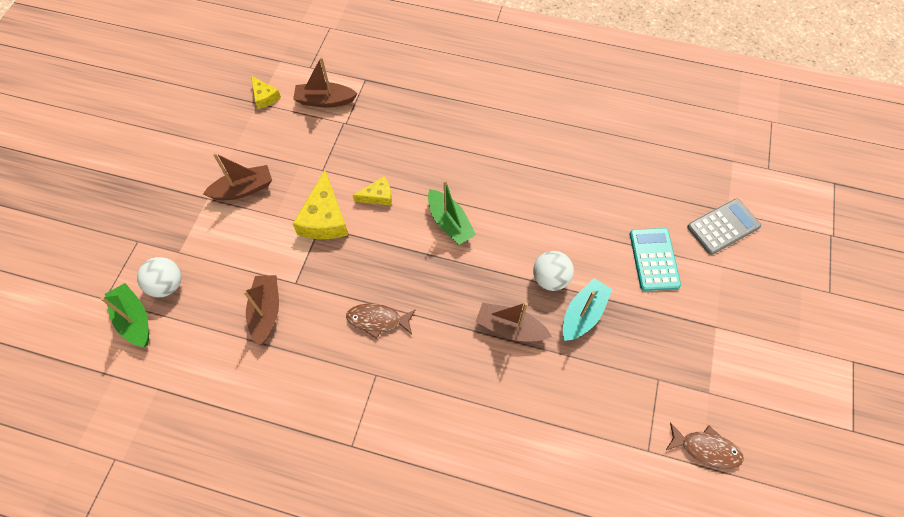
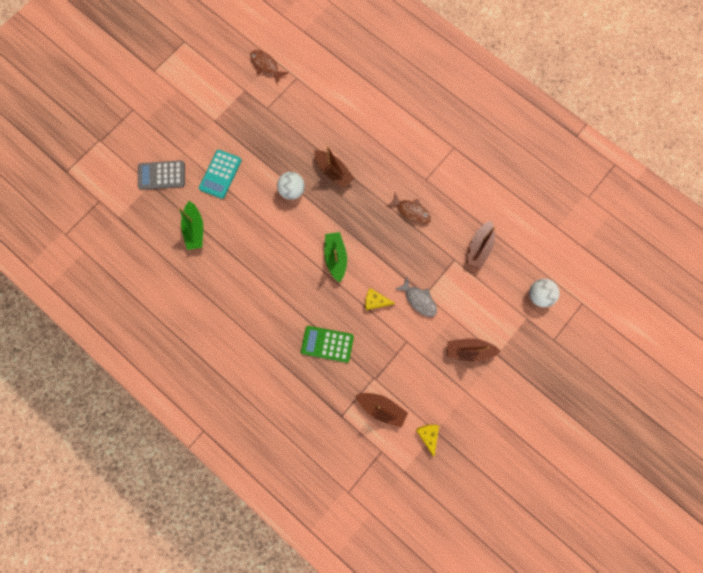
camera: 155 degrees left, 15 degrees up
green boat [101,283,149,347] -> green boat moved to [178,201,203,250]
yellow cheese [293,170,348,239] -> grey fish [395,277,437,317]
turquoise boat [563,278,613,341] -> none
none -> green calculator [301,326,354,363]

